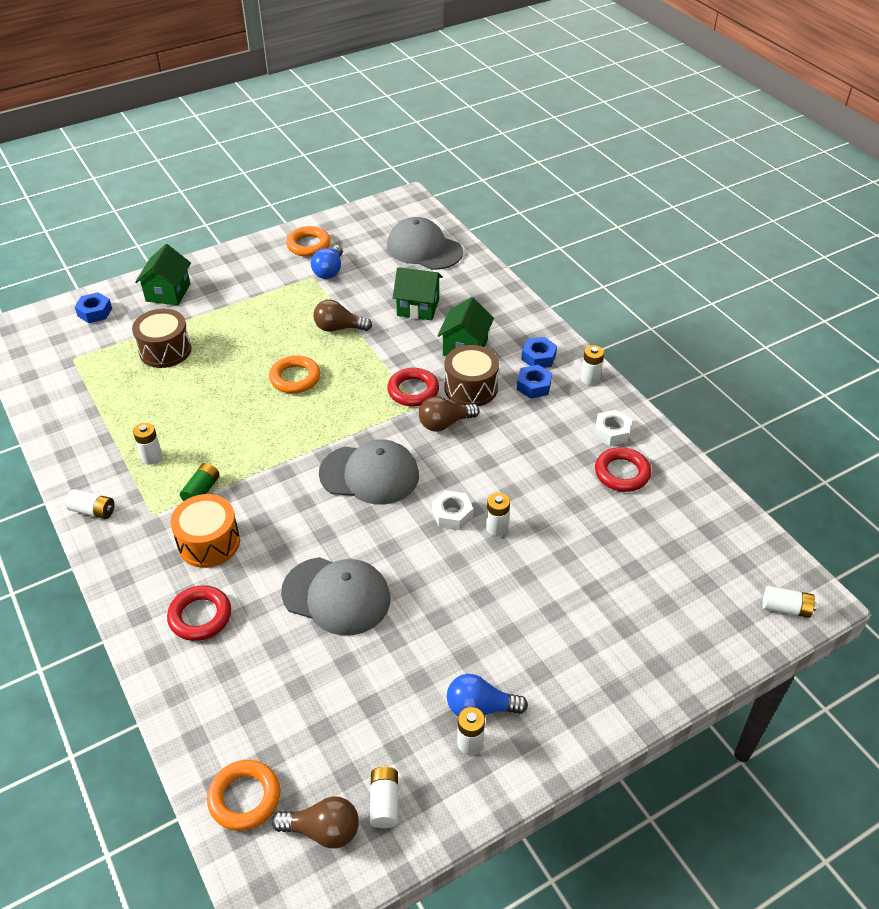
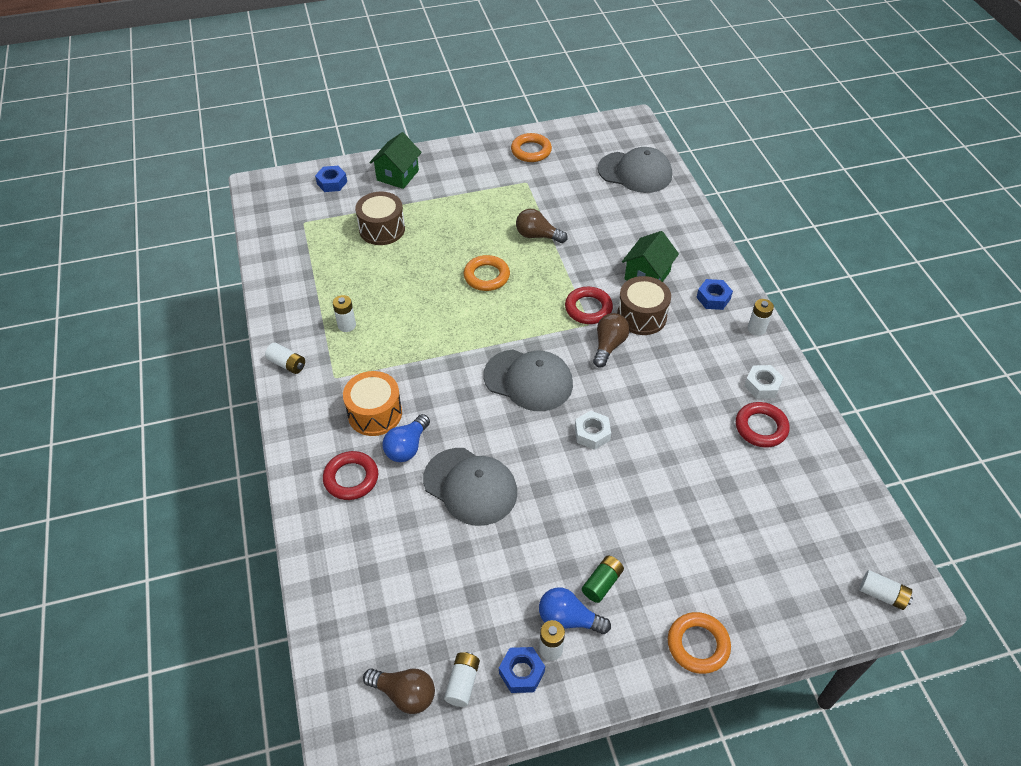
camera: 15 degrees right, 5 degrees up
green battery [180,463,220,501] -> green battery moved to [582,556,624,603]
orange ring [207,760,280,831] -> orange ring moved to [668,612,731,674]
blue light bulb [311,245,343,279] -> blue light bulb moved to [383,414,430,462]
grey cap [387,217,463,270] -> grey cap turned 150 degrees clockwise [598,147,672,193]
green house [393,267,443,320] -> none
brown light bulb [419,396,480,432] -> brown light bulb turned 120 degrees clockwise [593,313,630,368]
white battery [486,493,510,536] -> none
blue nut [517,365,552,399] -> blue nut moved to [499,647,545,693]

